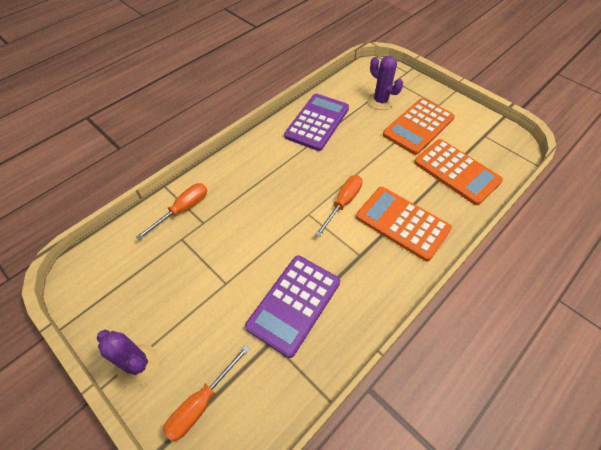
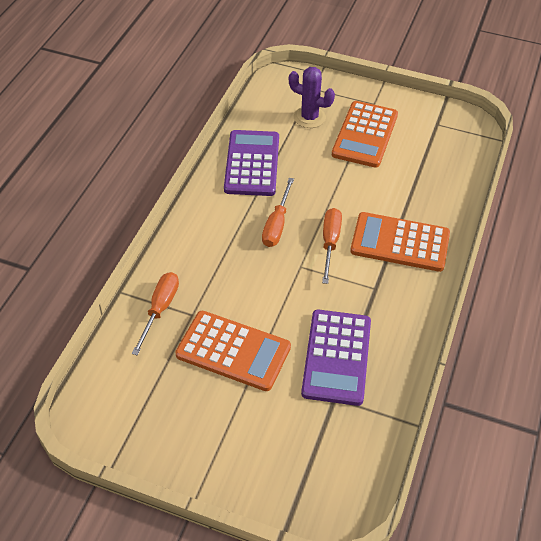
camera: 25 degrees left, 5 degrees down
purple cactus [97,330,159,386] -> none
orange screwdriver [163,345,250,442] -> orange screwdriver moved to [262,178,294,247]
orange calculator [414,139,503,205] -> orange calculator moved to [175,311,291,391]

